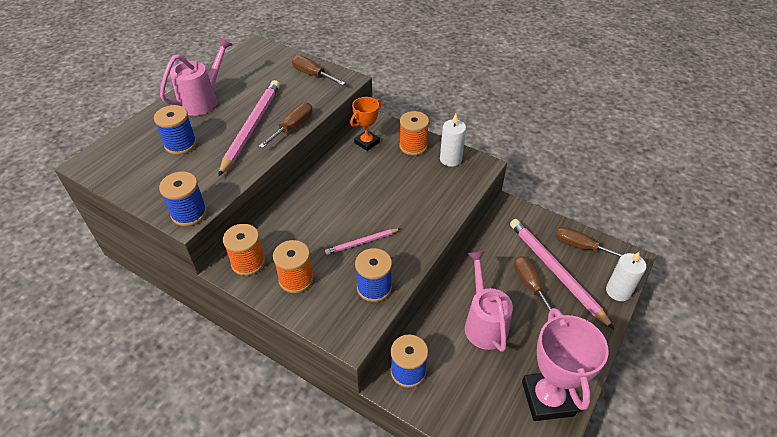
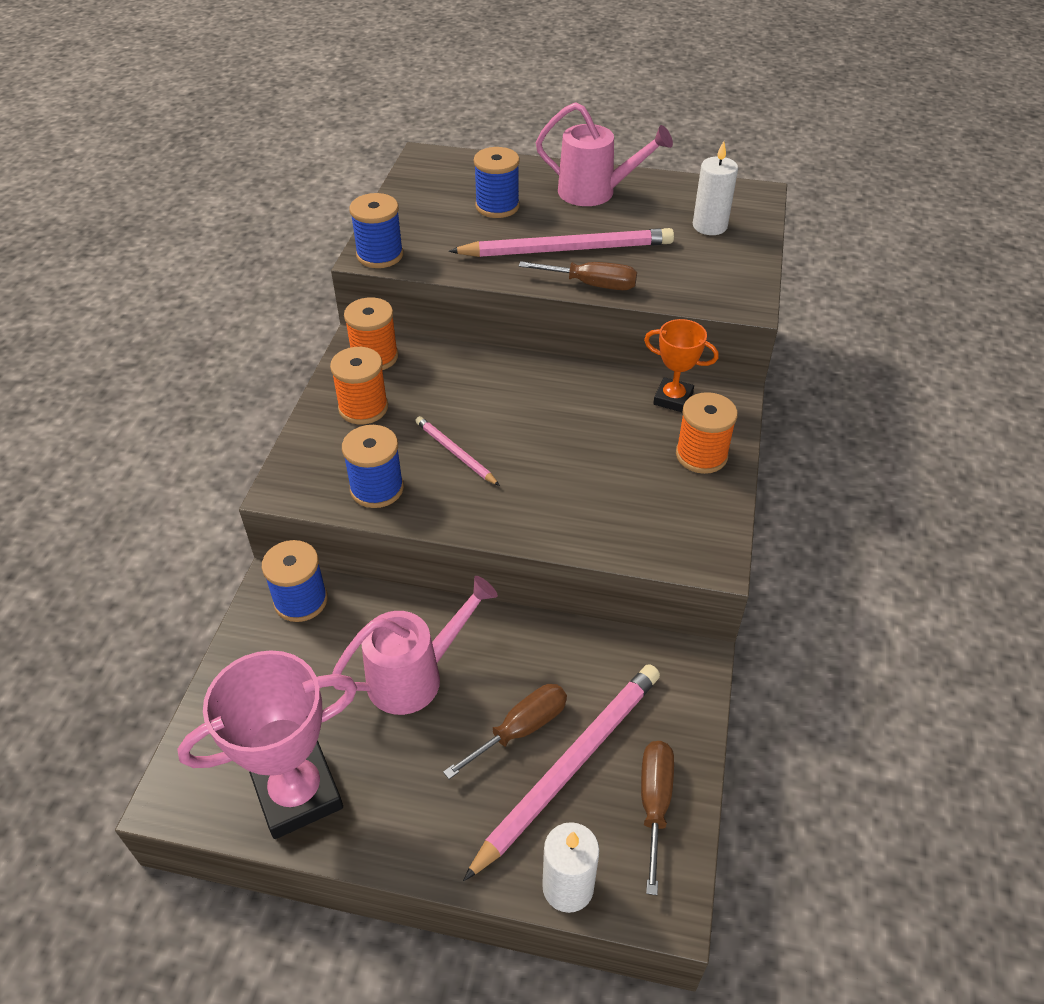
camera: 70 degrees right, 0 degrees up
brown screwdriver [292,55,345,86] -> none
white candle [440,114,466,167] -> white candle moved to [693,141,738,235]

